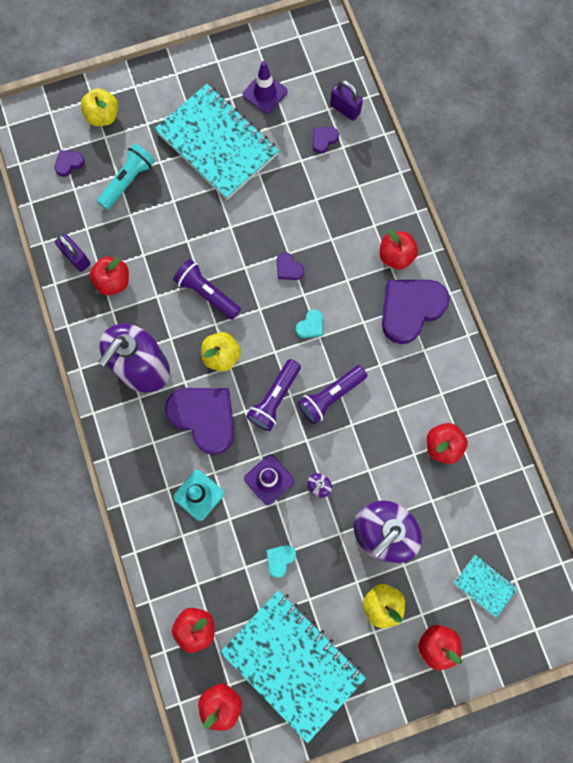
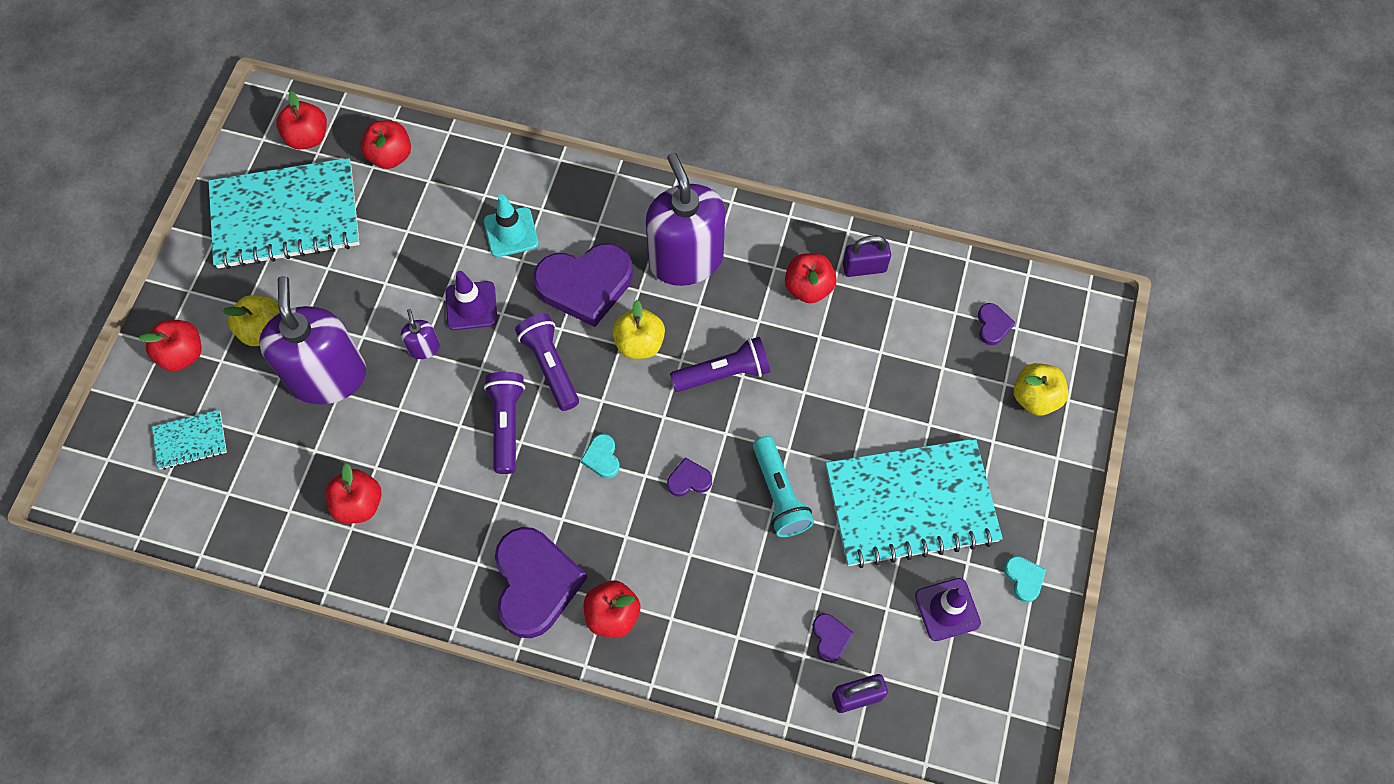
camera: 125 degrees right, 10 degrees down
turquoise flashlight [97,143,155,210] -> turquoise flashlight moved to [753,436,814,537]
turquoise heart [266,545,296,578] -> turquoise heart moved to [1004,556,1046,603]

